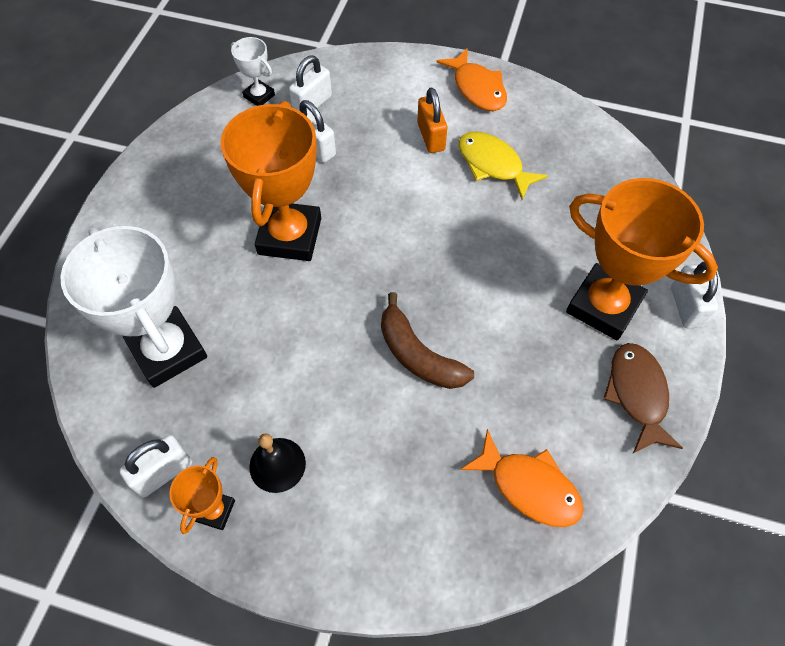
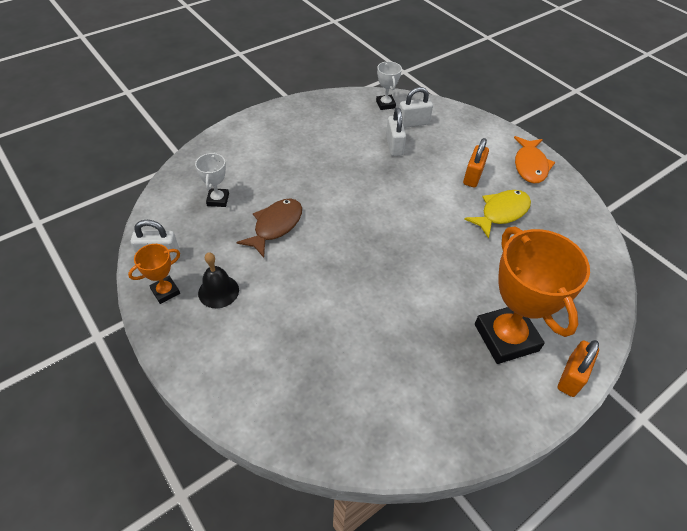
camera: 35 degrees right, 10 degrees down
white trophy [60,226,207,388] -> white trophy [195,153,229,207], size x0.47
orange trophy [220,101,321,261] -> none
brown banana [381,292,474,389] -> none
yellow fish [458,131,548,200] -> yellow fish turned 60 degrees clockwise [464,190,531,239]
orange fish [461,429,584,527] -> none
brown fish [603,343,683,453] -> brown fish moved to [236,199,302,258]
white padlock [671,262,718,328] -> orange padlock [558,340,599,397]

